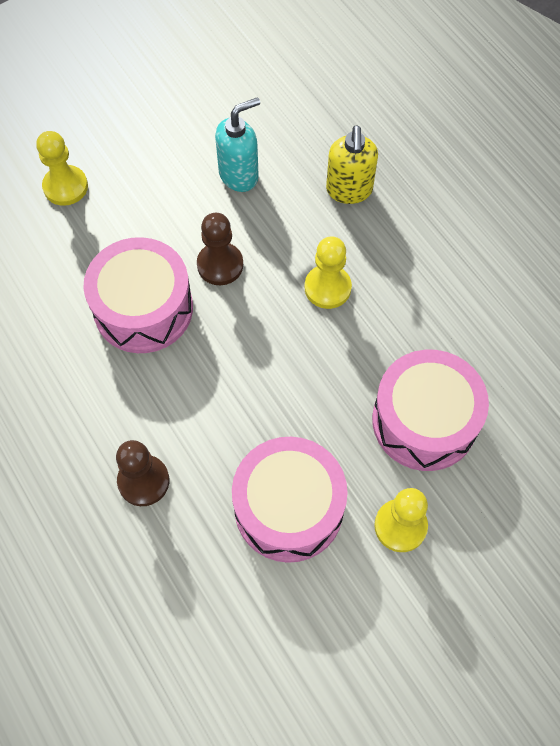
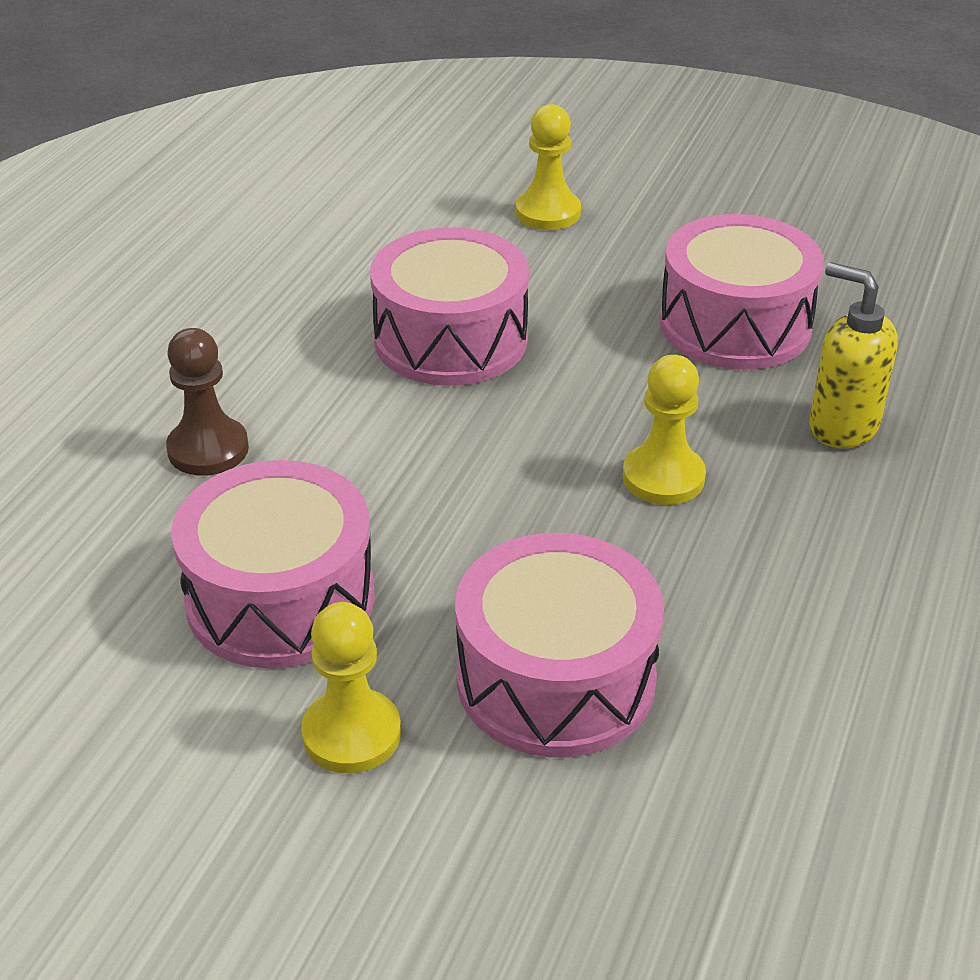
camera: 55 degrees right, 25 degrees down
brown pawn [197,213,243,285] -> none
turquoise soap dispenser [215,97,260,192] -> pink drum [659,214,824,370]
yellow soap dispenser [326,125,378,204] -> yellow soap dispenser turned 75 degrees clockwise [809,262,898,448]

